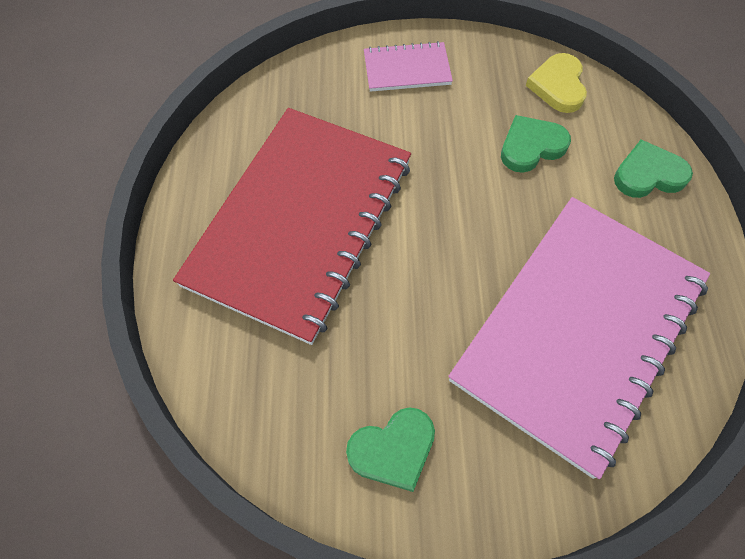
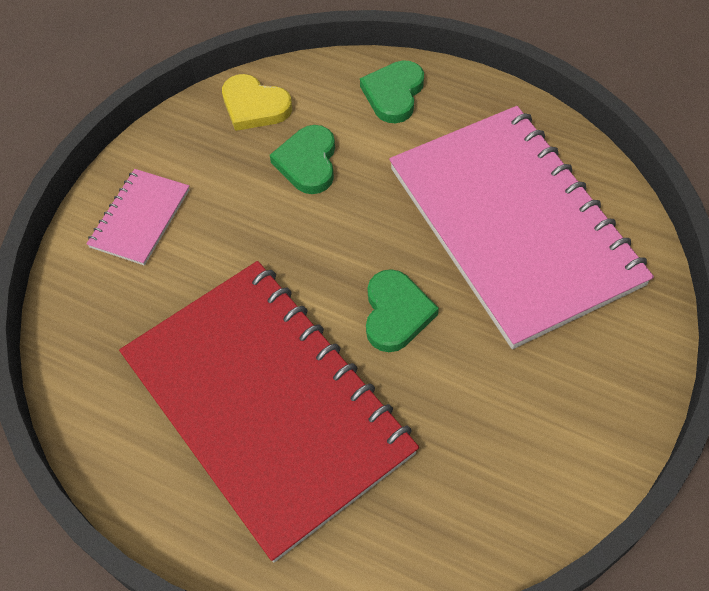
camera: 60 degrees left, 5 degrees down
green heart [346,407,435,492] -> green heart moved to [366,269,439,352]

